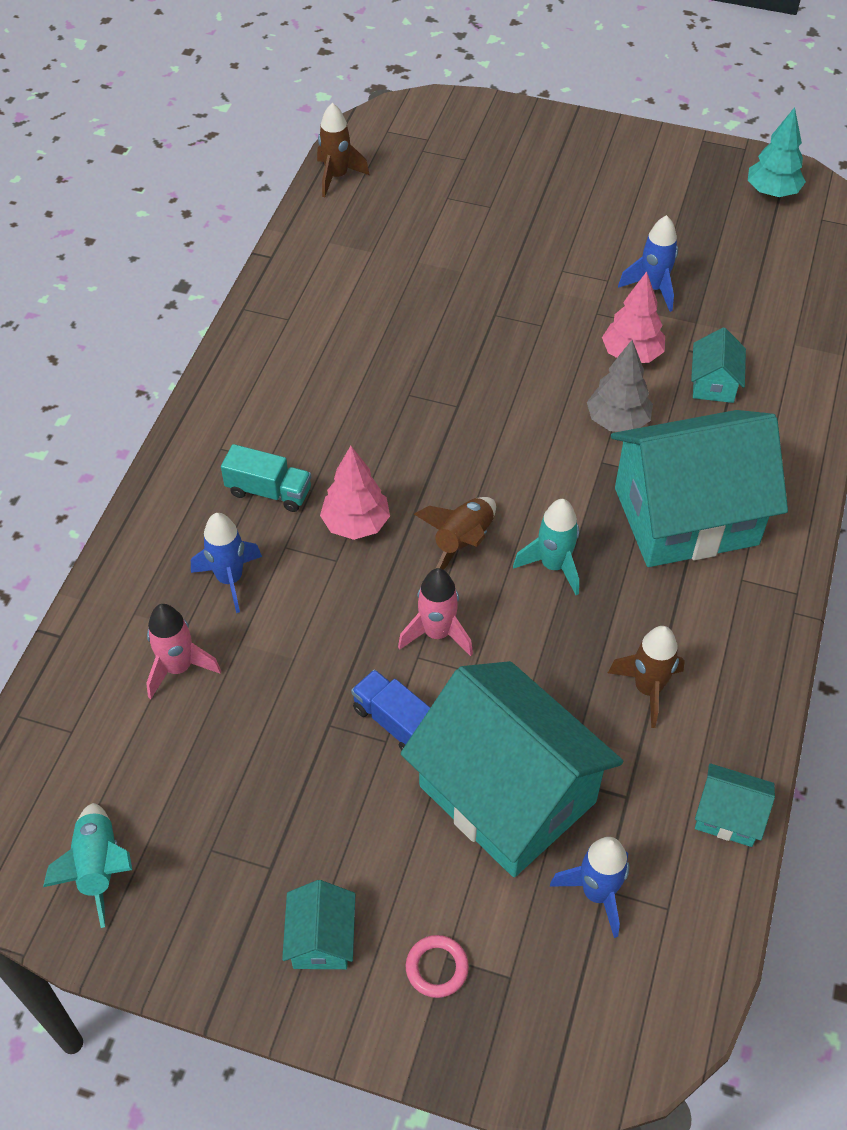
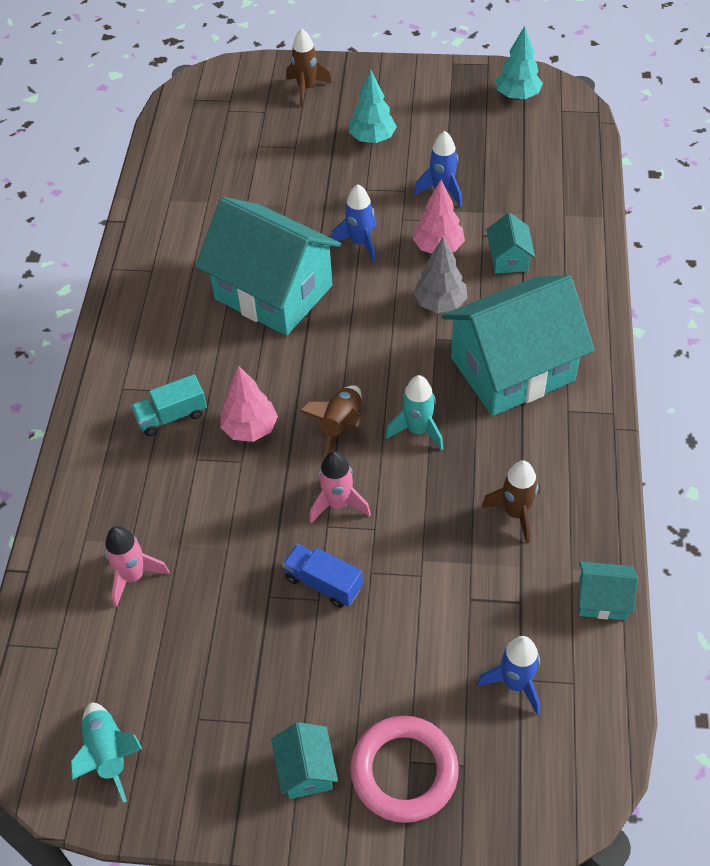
camera: 10 degrees left, 0 degrees up
blue rocket [191,513,262,613] -> blue rocket moved to [332,184,377,263]
turquoise truck [221,444,311,512] -> turquoise truck turned 150 degrees clockwise [131,374,207,436]
brown rocket [317,103,370,197] -> brown rocket moved to [286,28,332,106]
turquoise house [401,661,623,877] -> turquoise house moved to [196,197,341,336]
pink ring [406,935,469,998] -> pink ring [350,716,459,823], size x2.09
none -> turquoise tree [349,70,397,143]

